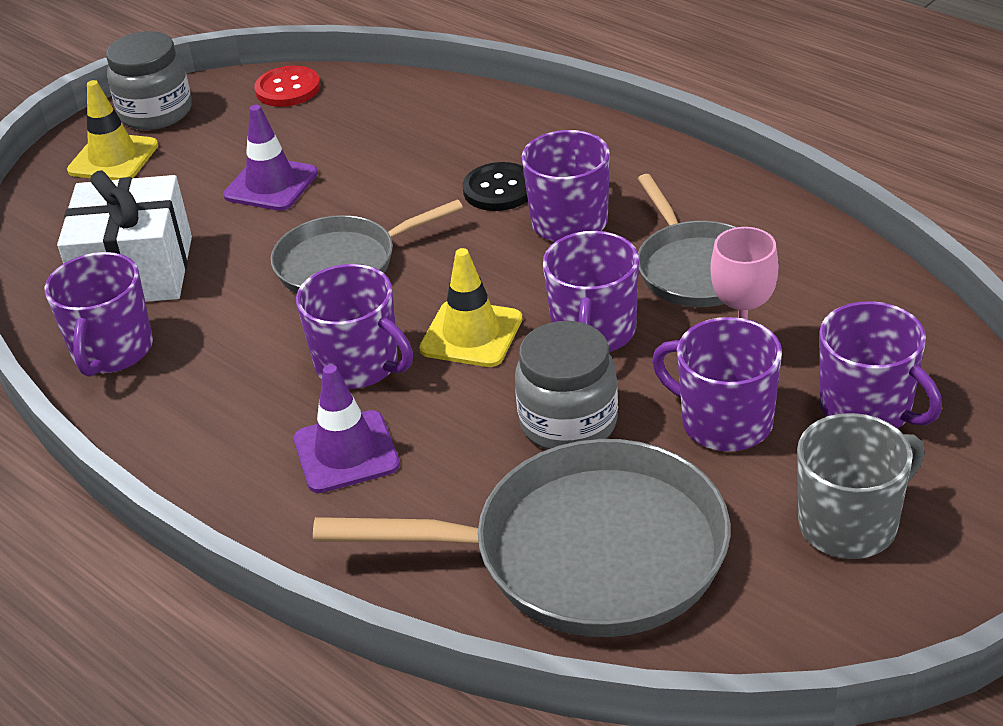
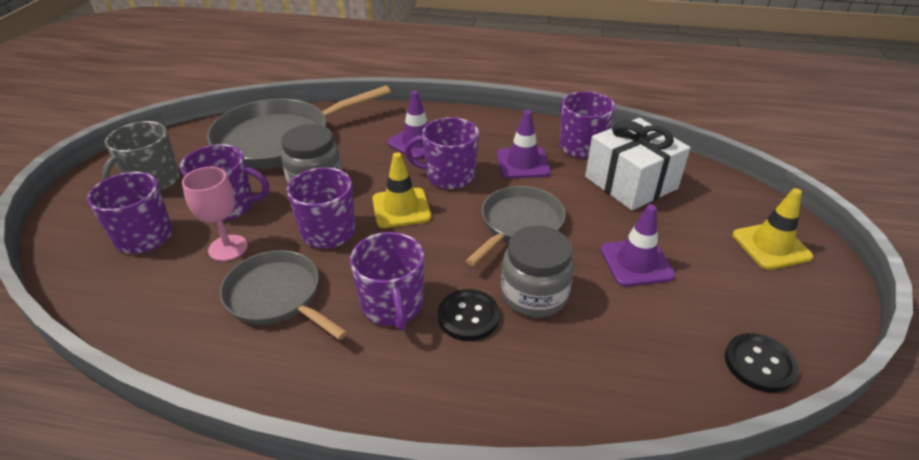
camera: 145 degrees right, 0 degrees up
grey jar [106,31,192,130] -> grey jar moved to [501,226,574,317]
red button [254,66,320,107] -> black button [725,333,799,393]
none -> purple traffic cone [497,110,551,178]

